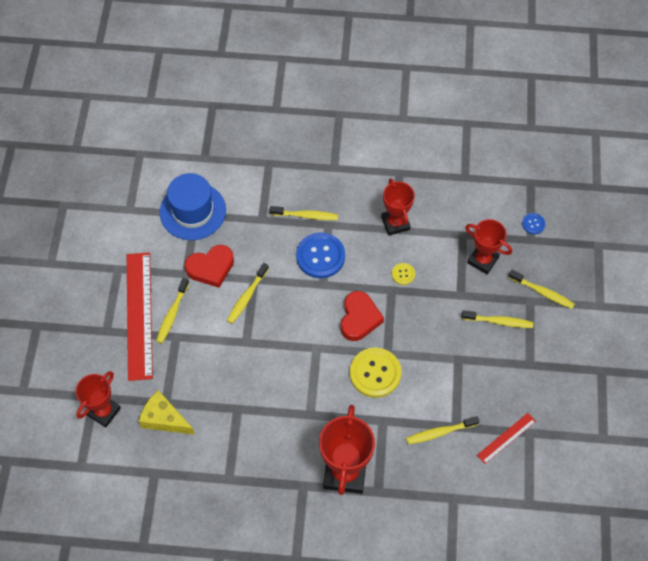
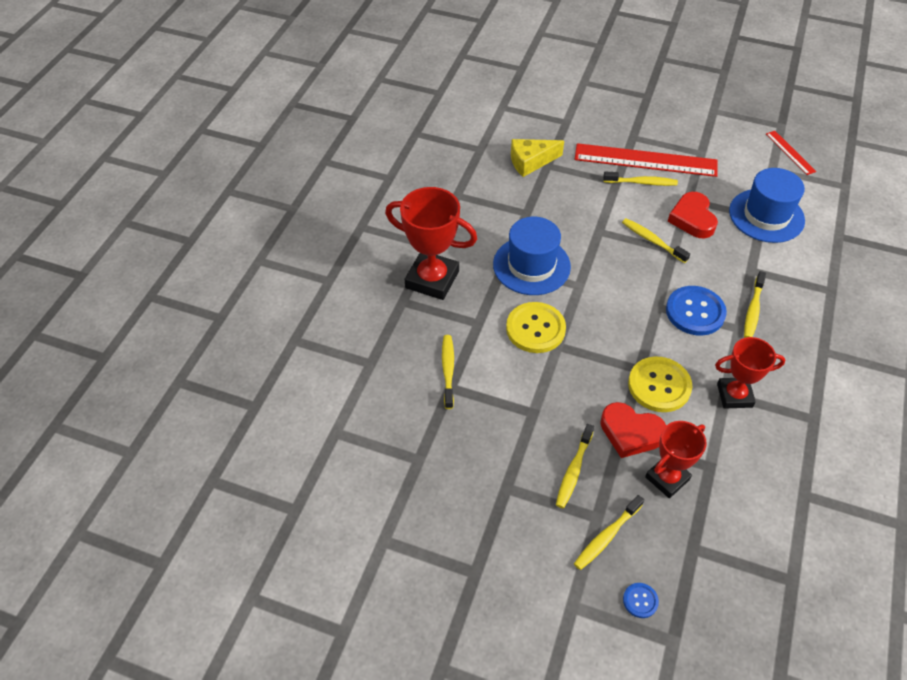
camera: 105 degrees right, 10 degrees down
red trophy [76,371,121,427] -> none
yellow cheese [139,390,195,435] -> yellow cheese turned 150 degrees counterclockwise [511,139,564,177]
yellow toothbrush [156,278,189,343] -> yellow toothbrush turned 150 degrees clockwise [603,172,678,186]
red heart [341,291,384,341] -> red heart moved to [600,402,666,458]
yellow button [392,263,415,285] -> yellow button [628,356,692,412], size x2.10
red ruler [477,413,536,464] -> red ruler moved to [766,131,816,175]
blue button [522,213,545,234] -> blue button moved to [623,583,659,618]
none -> blue hat [493,217,571,295]

